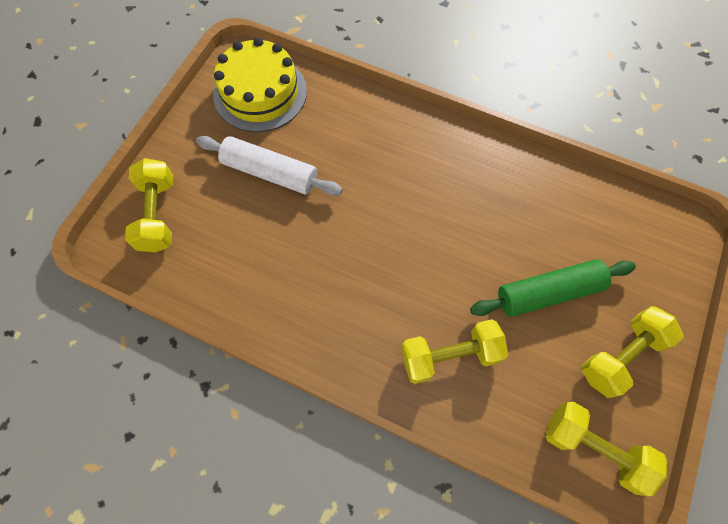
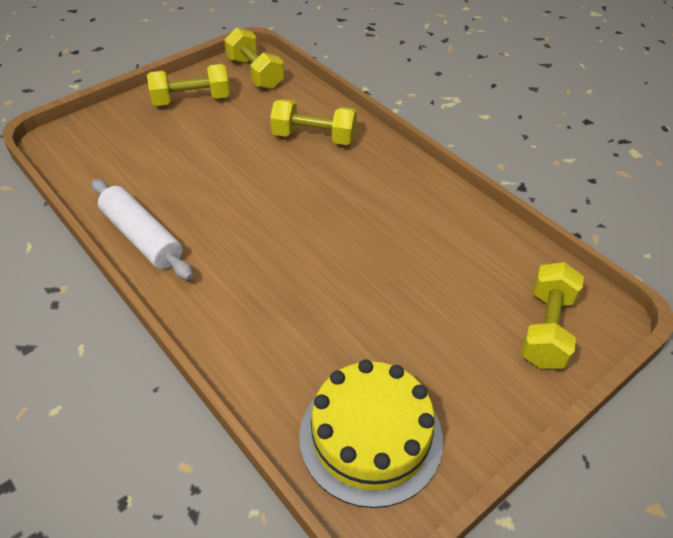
camera: 155 degrees left, 20 degrees down
white rolling pin [196,136,343,196] -> white rolling pin moved to [92,179,193,280]
green rolling pin [470,259,636,317] -> none

